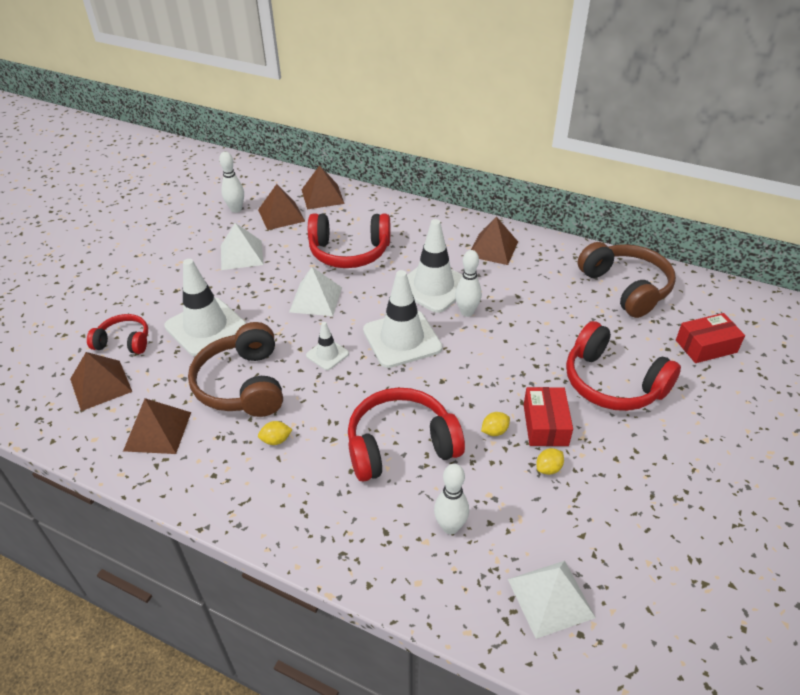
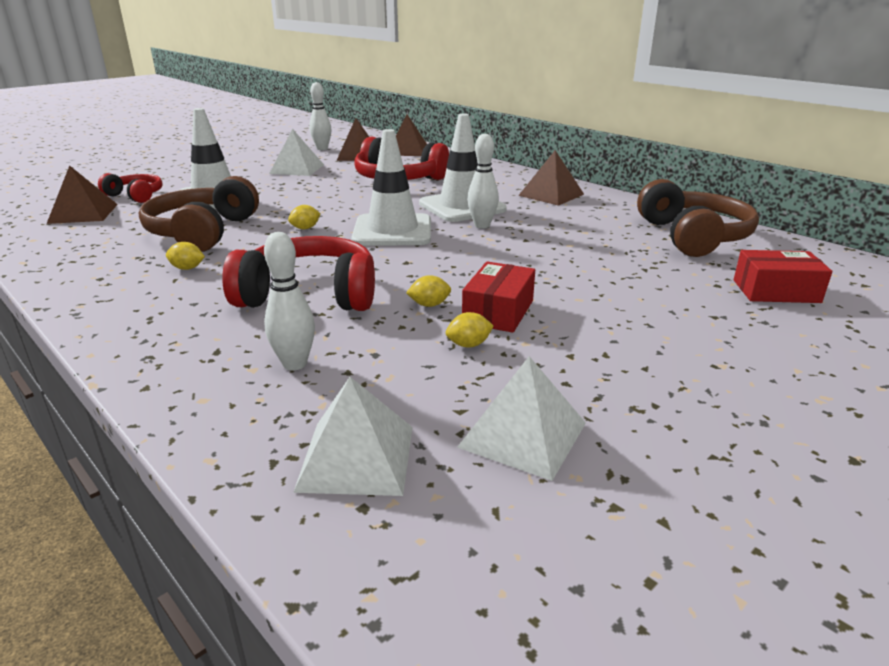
camera: 20 degrees right, 15 degrees down
brown pyramid [123,398,191,454] -> none
white pyramid [289,267,342,316] -> white pyramid moved to [457,356,586,481]
white traffic cone [306,322,349,370] -> yellow lemon [288,205,321,229]
red headphones [566,321,681,411] -> none

